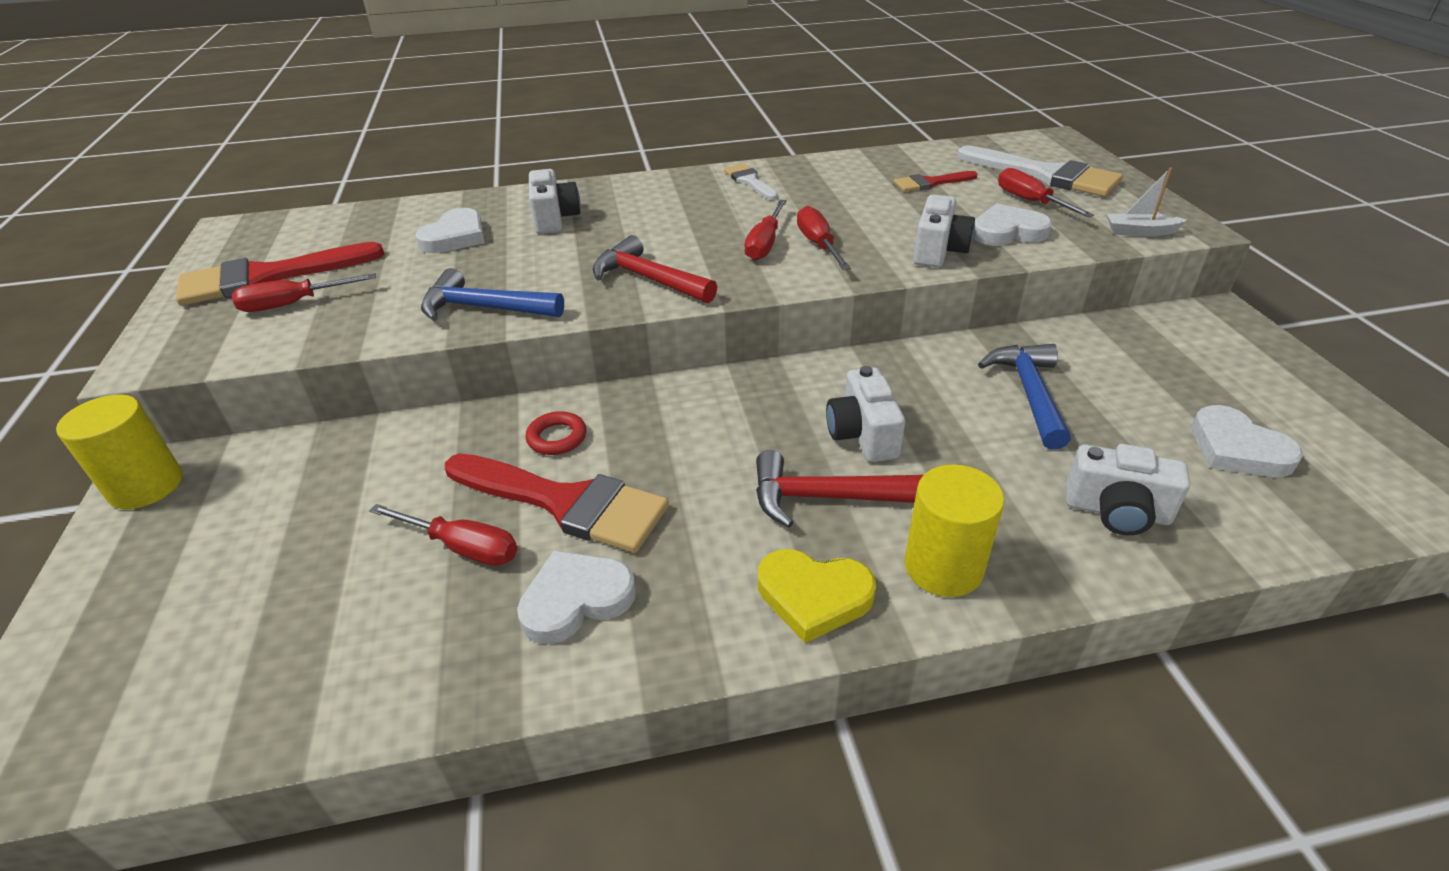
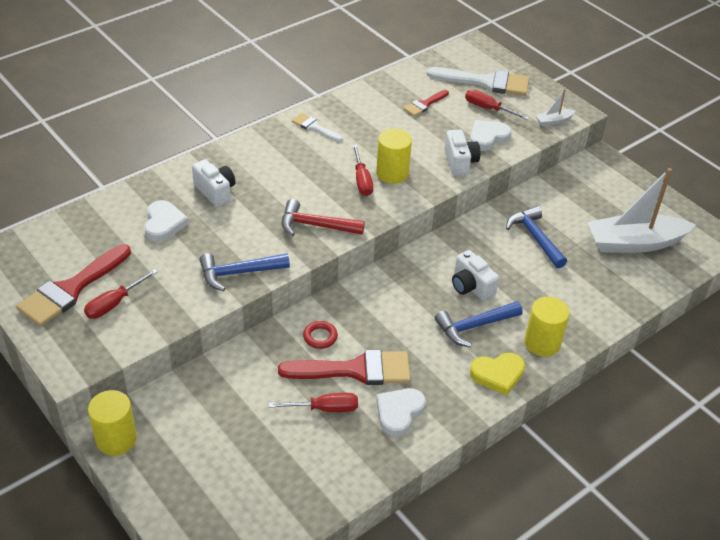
camera: 30 degrees left, 5 degrees up
red hammer [756,450,923,528] -> blue hammer [435,301,523,347]
red screwdriver [797,206,851,270] -> yellow cylinder [376,129,412,184]
white camera [1066,444,1190,535] -> none
white heart [1191,405,1303,477] -> white boat [588,168,696,253]

